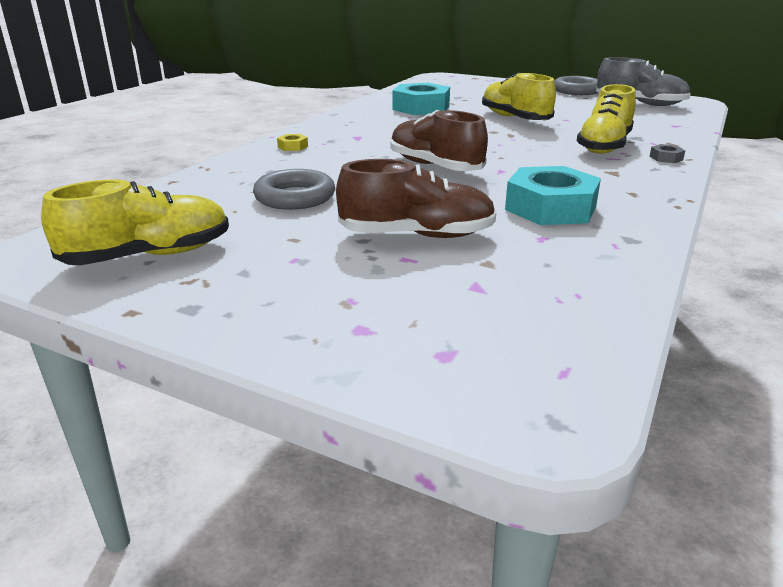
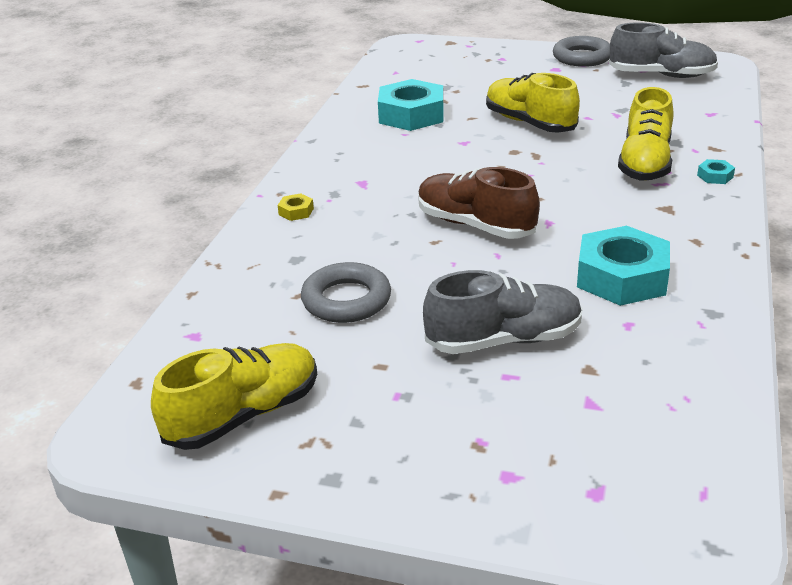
camera: 10 degrees left, 5 degrees up
brown shoe [336,159,496,238] -> grey shoe [423,270,583,354]
grey nut [649,144,686,163] -> turquoise nut [697,159,735,184]

